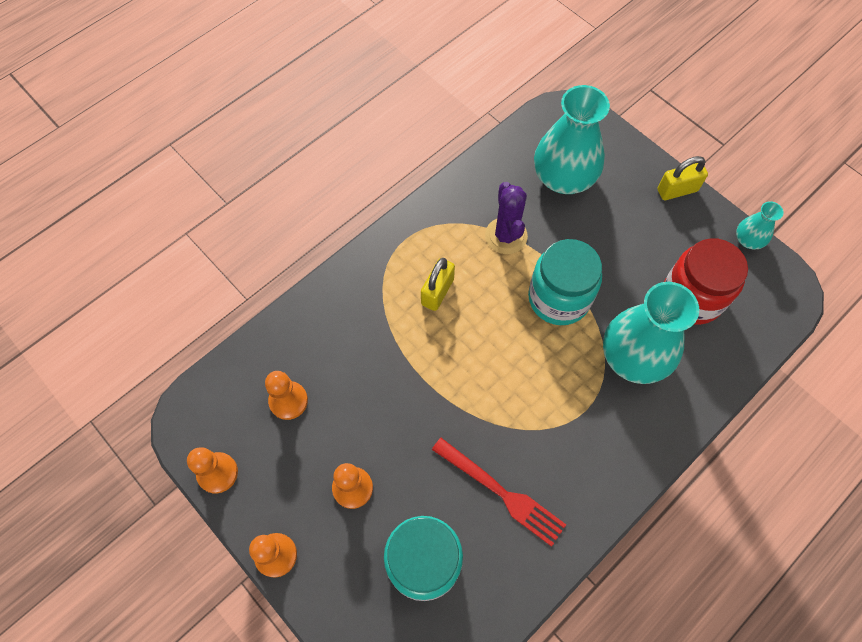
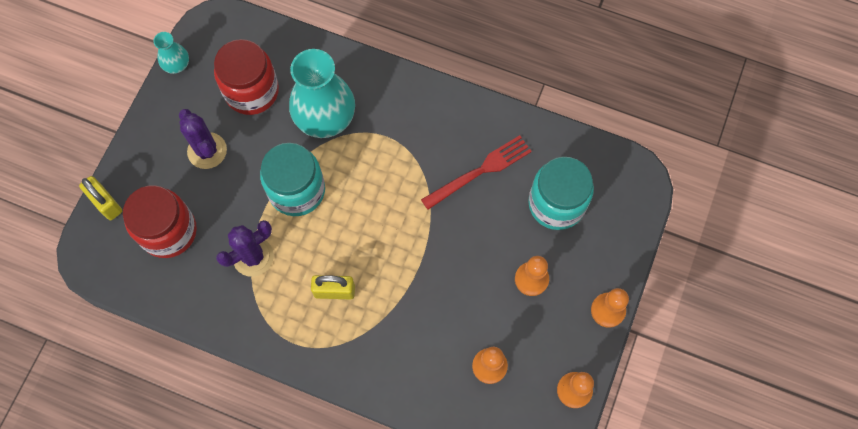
camera: 115 degrees left, 5 degrees up
red fork [432,438,566,547] -> red fork turned 45 degrees clockwise [421,135,532,210]
turquoise vase [534,85,610,194] -> red jar [123,185,197,258]
yellow padlock [657,156,708,200] -> yellow padlock moved to [79,176,122,220]
none -> purple cactus [179,109,227,169]

